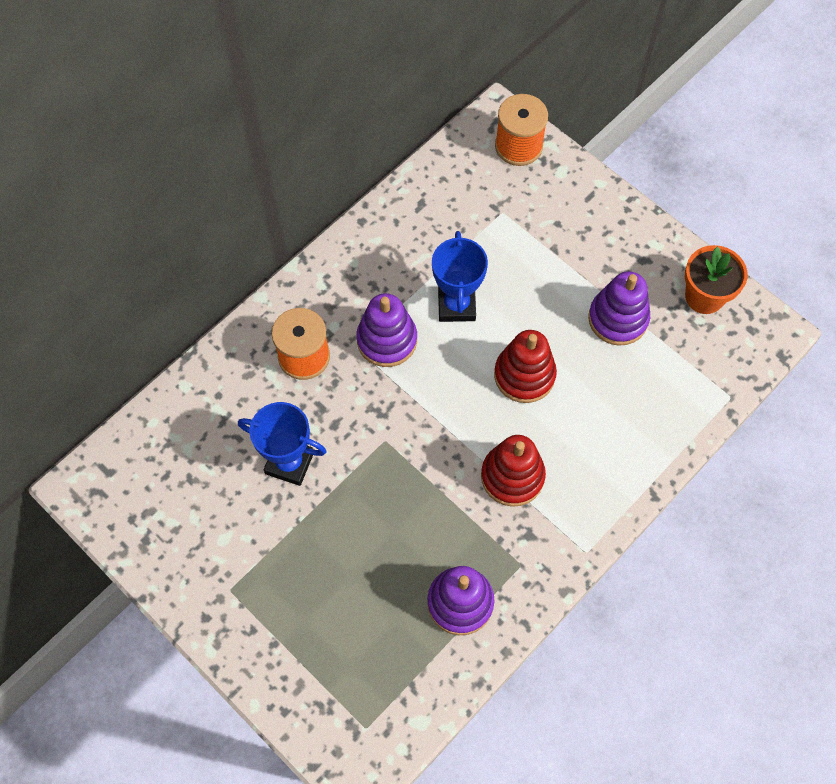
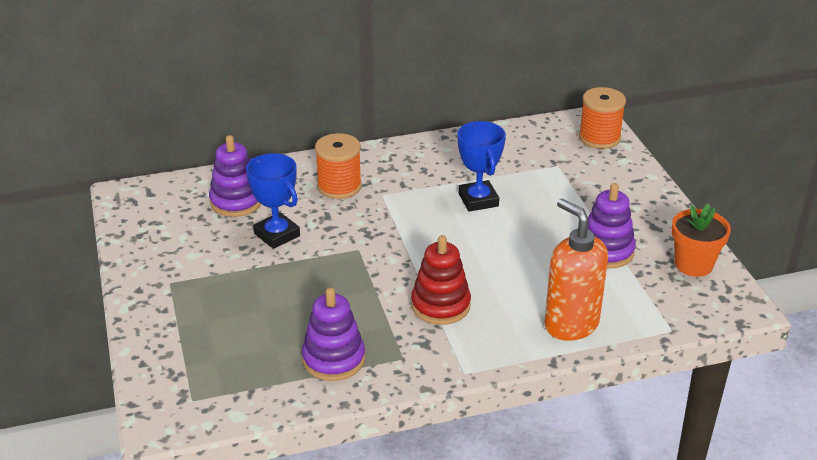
camera: 30 degrees right, 30 degrees down
purple stacking toy [356,293,417,367] -> purple stacking toy moved to [209,135,261,217]
blue trophy [432,231,488,322] -> blue trophy turned 45 degrees counterclockwise [458,121,506,212]
red stacking toy [494,330,557,403] -> none
none -> orange soap dispenser [545,198,608,341]

